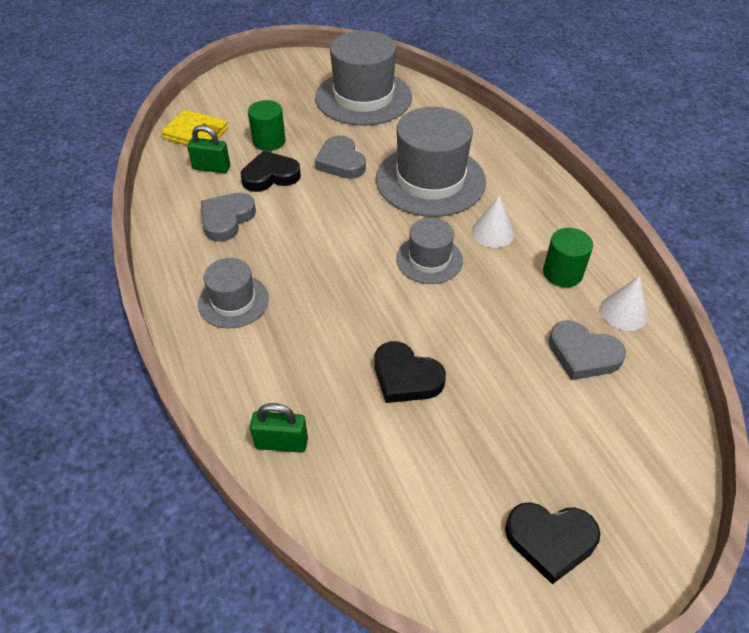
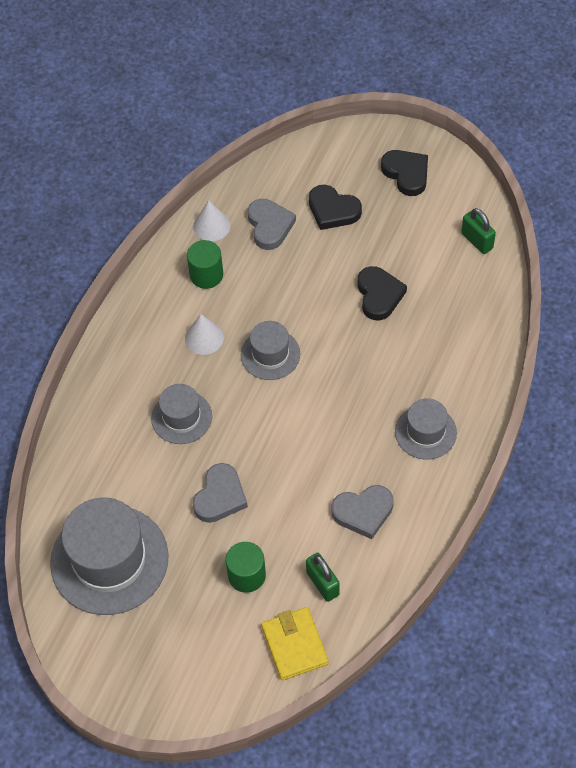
camera: 130 degrees left, 10 degrees up
black heart [241,151,301,192] -> black heart moved to [309,185,362,230]
green padlock [250,403,308,453] -> green padlock moved to [461,208,496,254]
grey hat [376,107,486,217] -> grey hat [151,384,212,444], size x0.54

